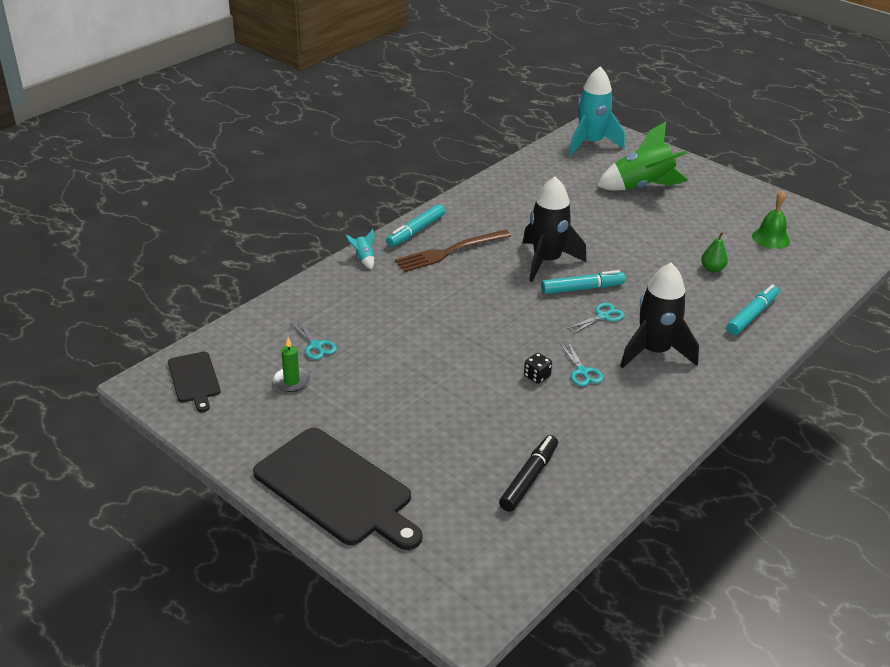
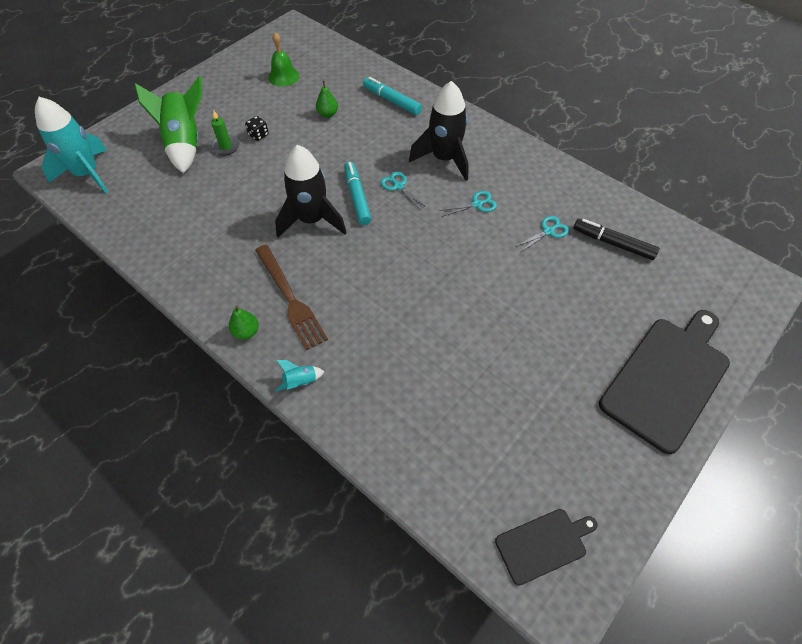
camera: 90 degrees left, 20 degrees up
green candle [273,337,311,392] -> green candle moved to [210,110,240,156]
turquoise scissors [291,320,337,360] -> turquoise scissors moved to [515,216,569,252]
turquoise marker [386,204,445,247] -> green pear [229,306,259,340]
black dice [524,353,552,384] -> black dice moved to [245,116,269,141]

